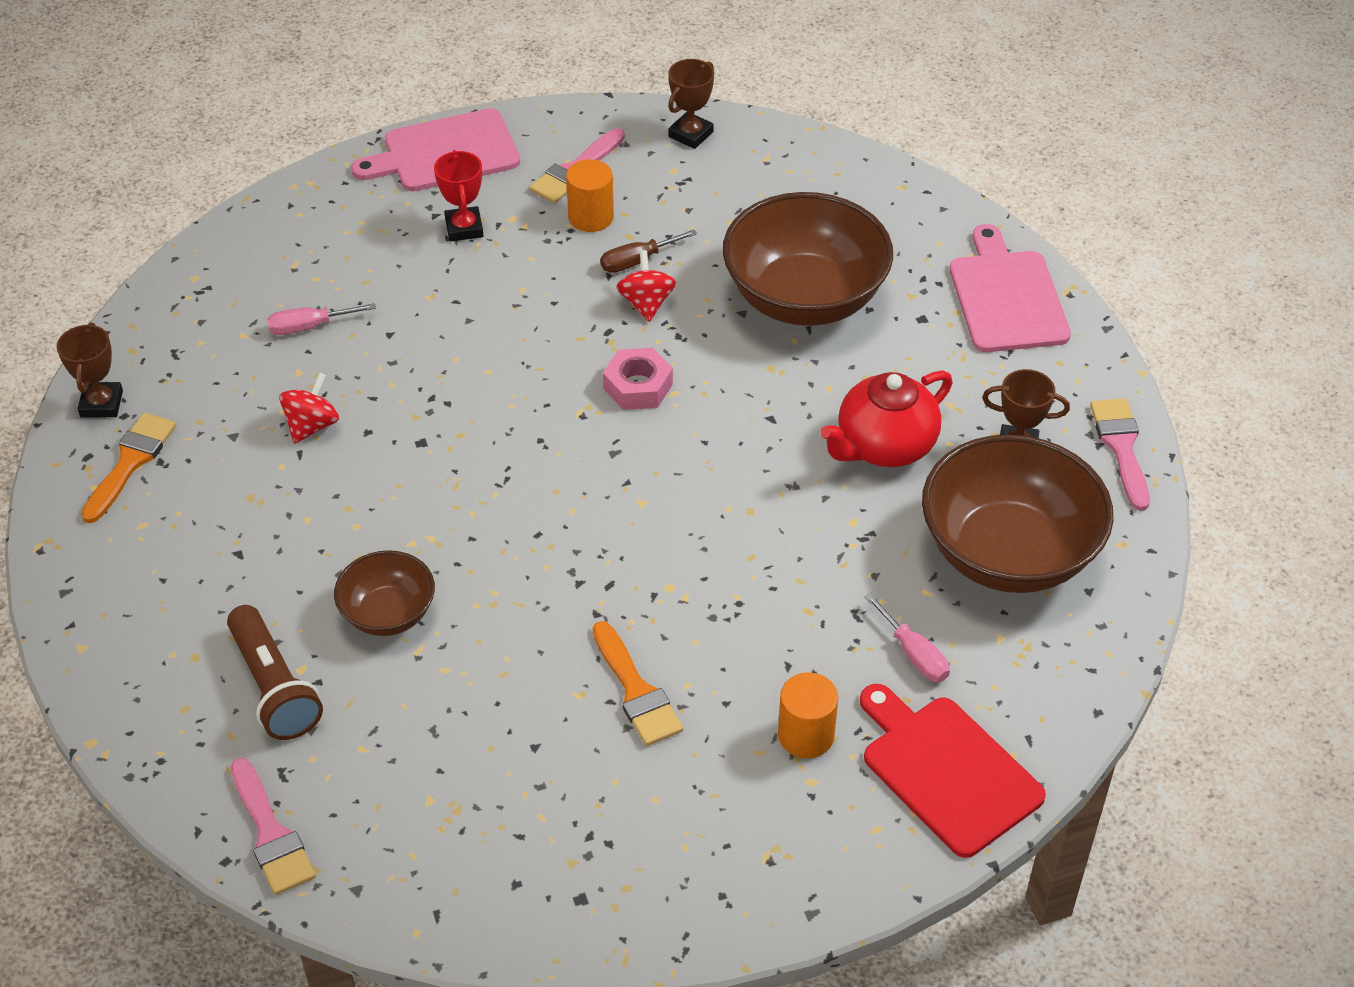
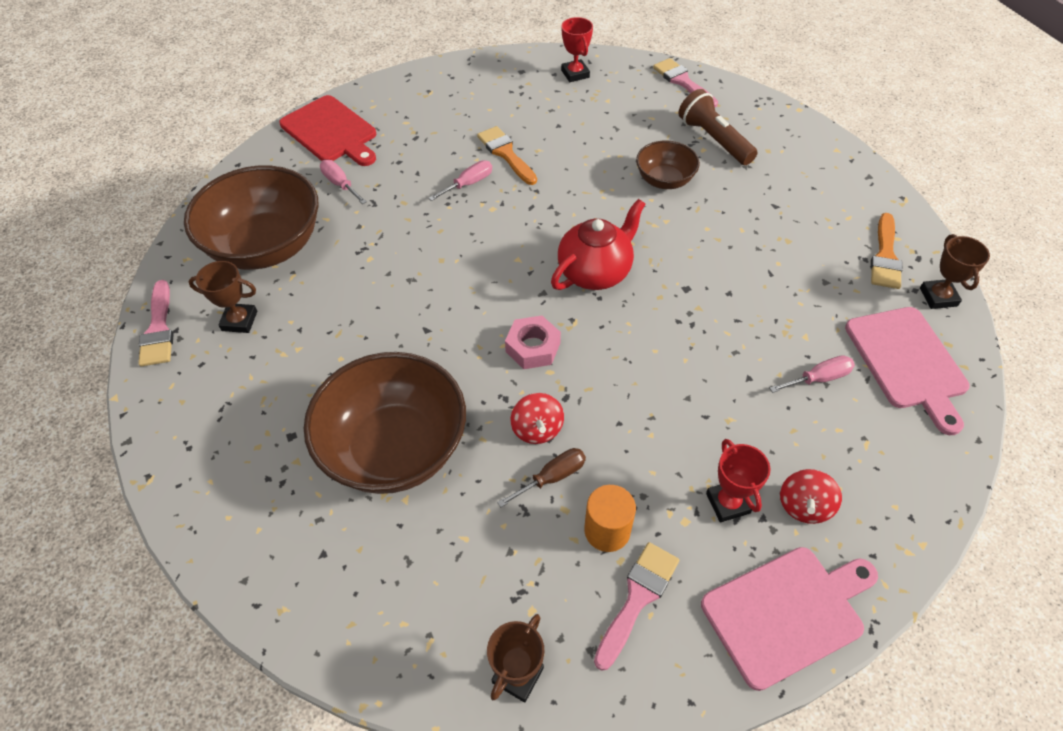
camera: 175 degrees right, 5 degrees up
red spinning top [279,372,339,444] -> red spinning top moved to [780,469,842,524]
orange cylinder [778,672,838,758] -> none
red teapot [820,371,953,467] -> red teapot moved to [551,199,645,290]
pink cutting board [949,224,1071,352] -> pink cutting board moved to [845,307,970,435]
none -> pink screwdriver [429,160,492,201]
none -> red trophy [561,17,593,82]

